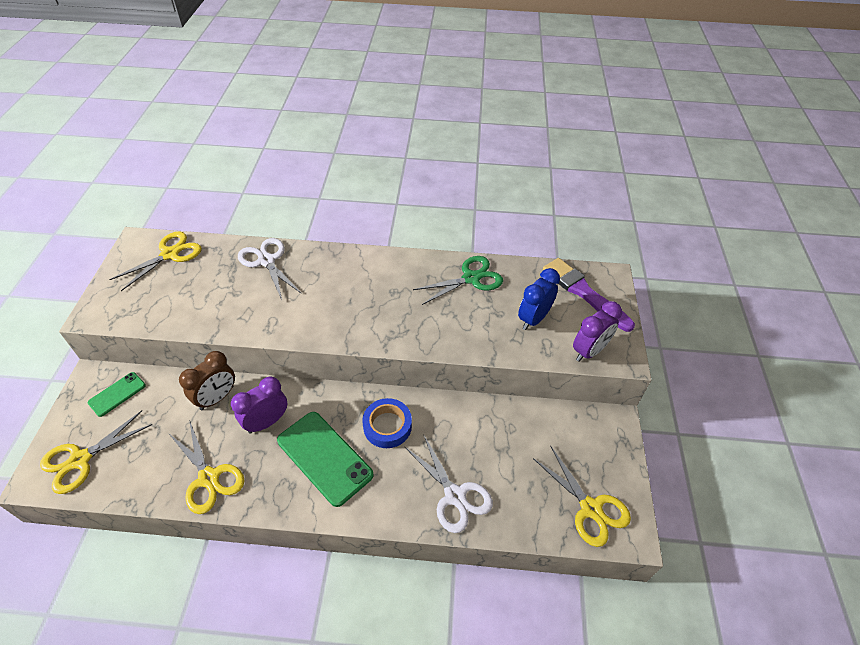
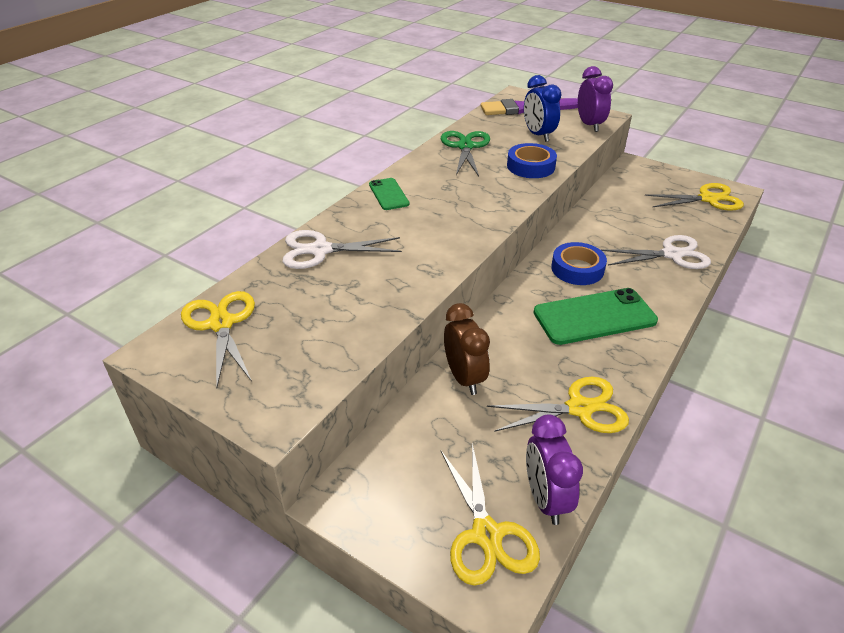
camera: 60 degrees left, 10 degrees down
green phone [88,372,146,417] -> green phone moved to [369,178,410,210]
purple clock [231,377,287,433] -> purple clock moved to [526,415,583,525]
none -> blue tape [507,143,557,178]

